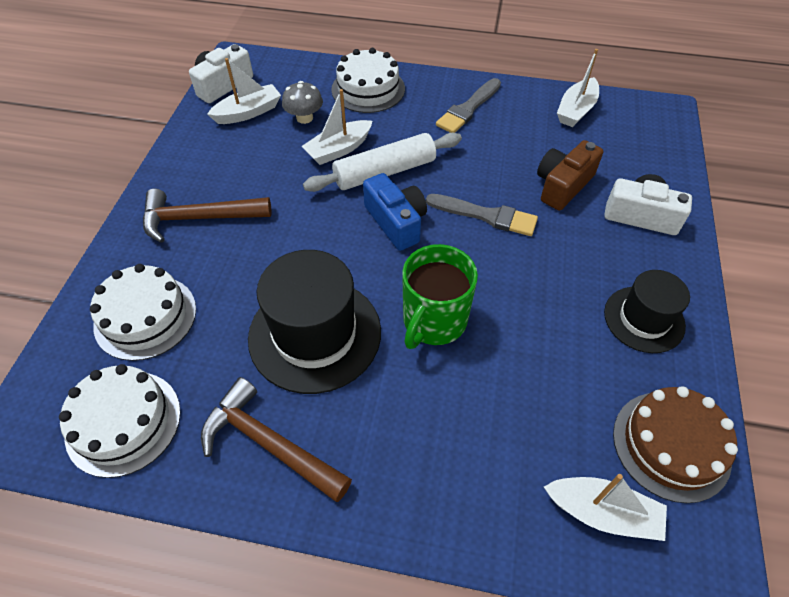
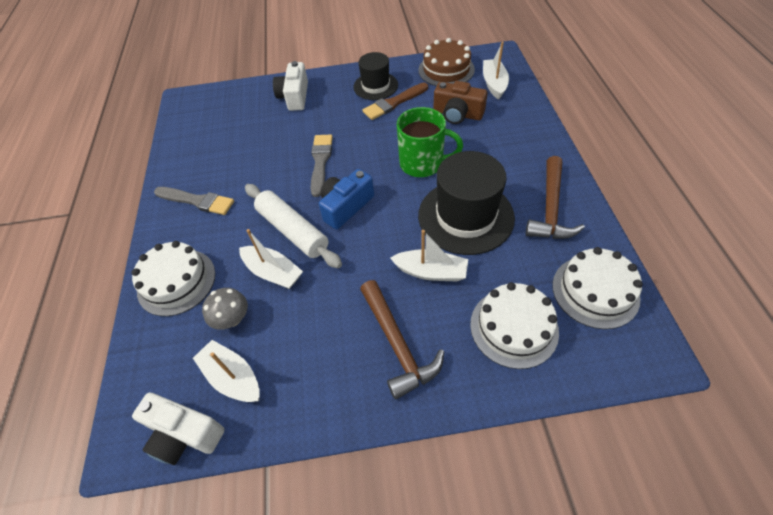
camera: 105 degrees left, 0 degrees up
brown camera [537,140,603,211] -> brown camera moved to [433,81,488,124]
white boat [557,49,599,127] -> white boat moved to [390,230,468,281]
none -> brown brush [362,82,428,120]

